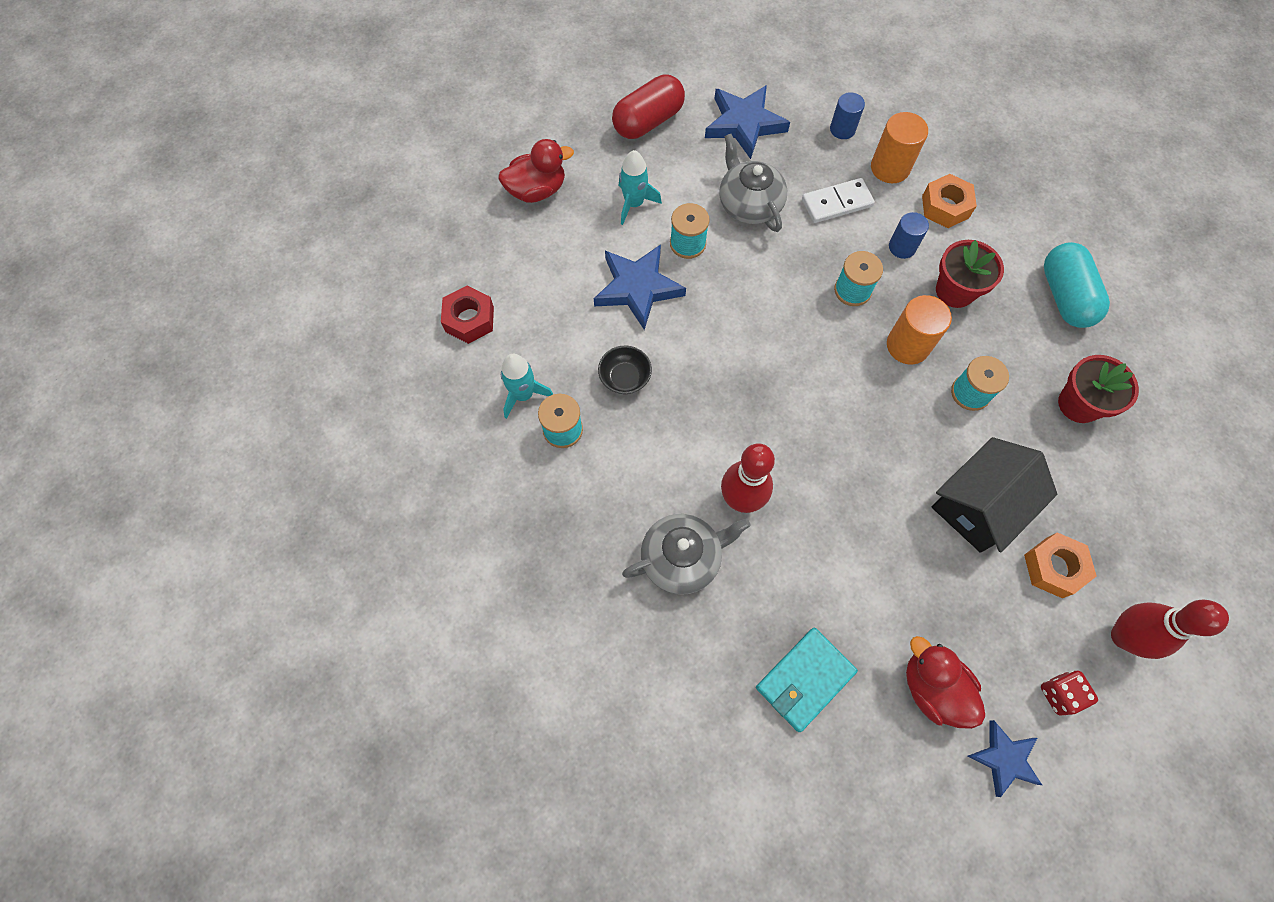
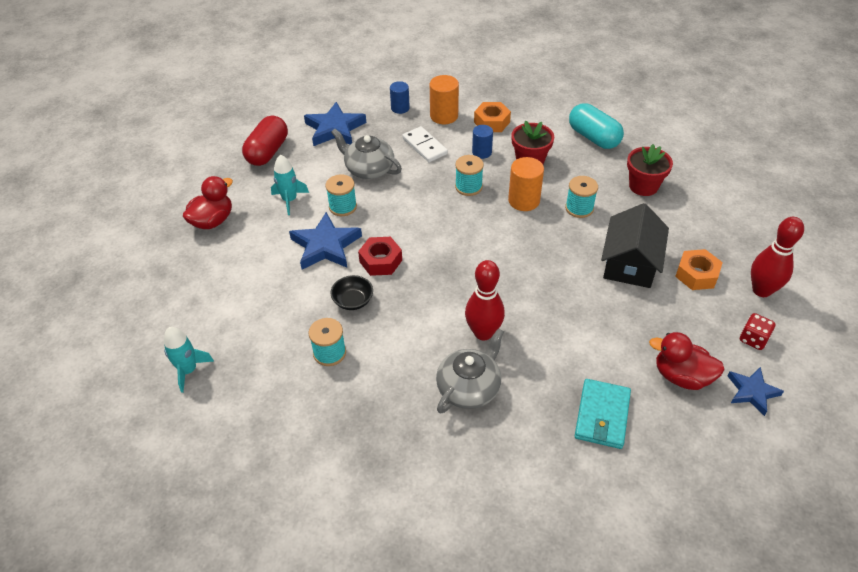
camera: 30 degrees left, 20 degrees down
red nut [441,286,494,344] -> red nut moved to [358,237,402,276]
turquoise rocket [501,354,553,419] -> turquoise rocket moved to [164,327,214,393]
white domino [802,178,875,223] -> white domino turned 75 degrees counterclockwise [402,126,448,162]

